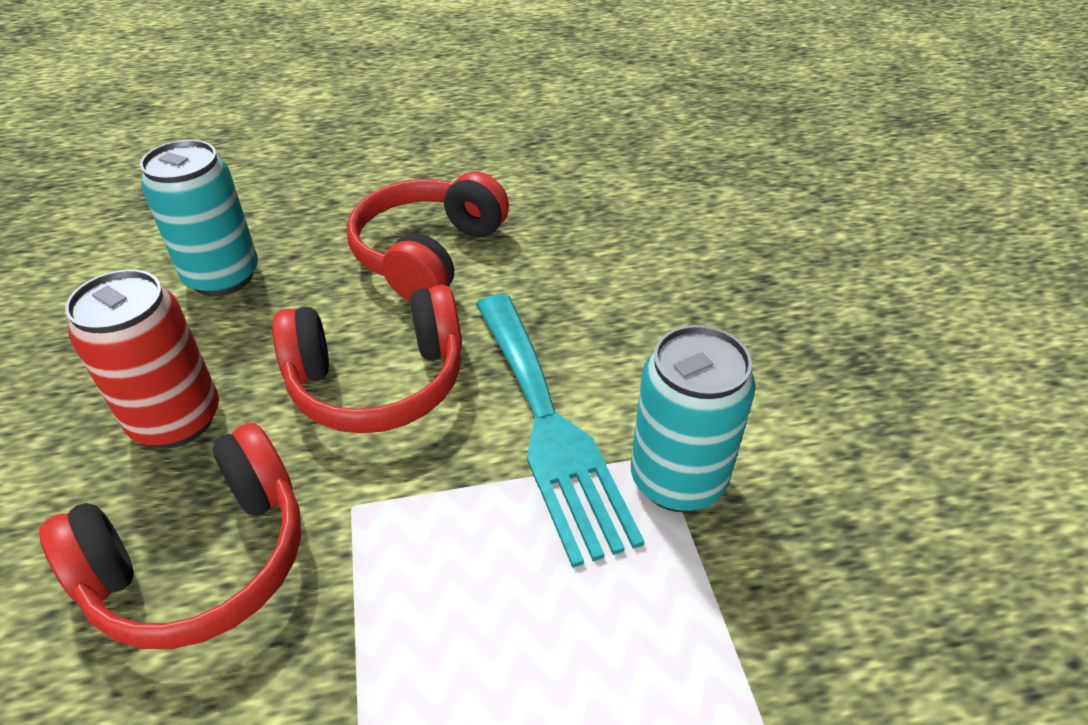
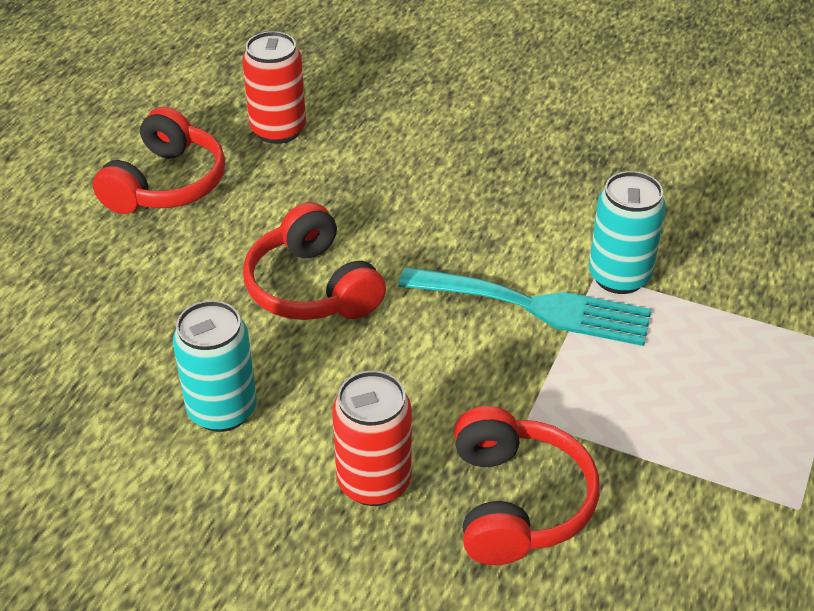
camera: 55 degrees left, 0 degrees up
red headphones [272,285,462,433] -> red headphones moved to [93,107,225,214]
none -> red can [242,31,306,144]

